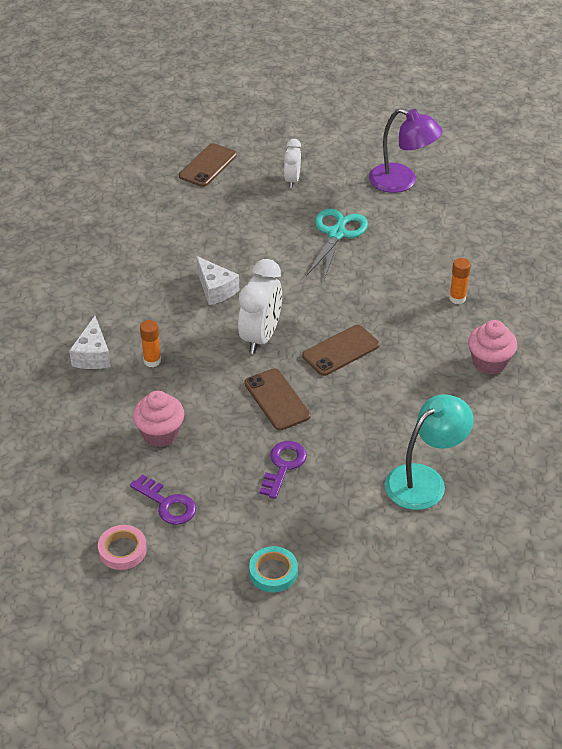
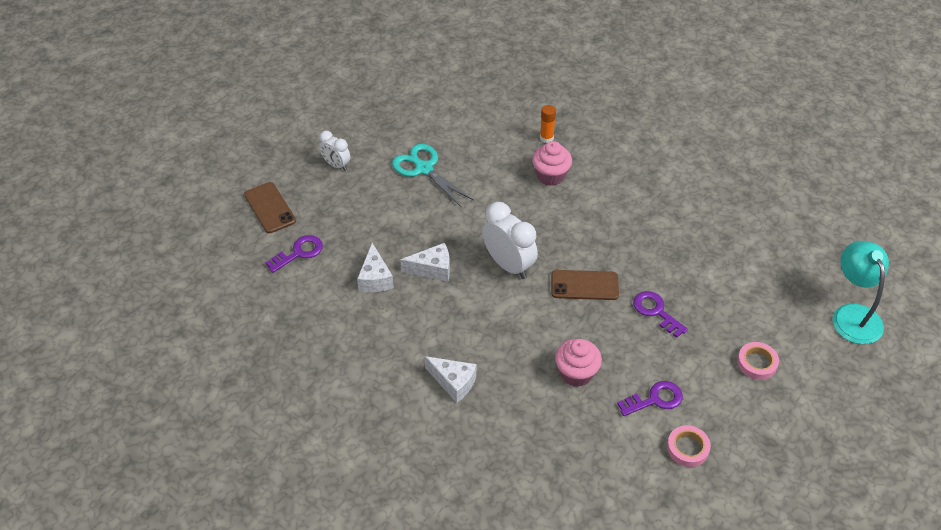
camera: 60 degrees left, 5 degrees up
orange glue stick [140,320,161,367] -> none
turquoise tape [249,546,298,592] -> pink tape [737,342,779,380]
brown phone [302,325,380,376] -> none
purple lamp [369,108,443,193] -> none
turquoise lamp [385,394,473,510] -> turquoise lamp moved to [833,241,889,344]
pink cupcake [468,320,517,375] -> pink cupcake moved to [532,141,572,186]
none -> purple key [265,235,323,273]
none -> white cheese [357,243,394,292]

